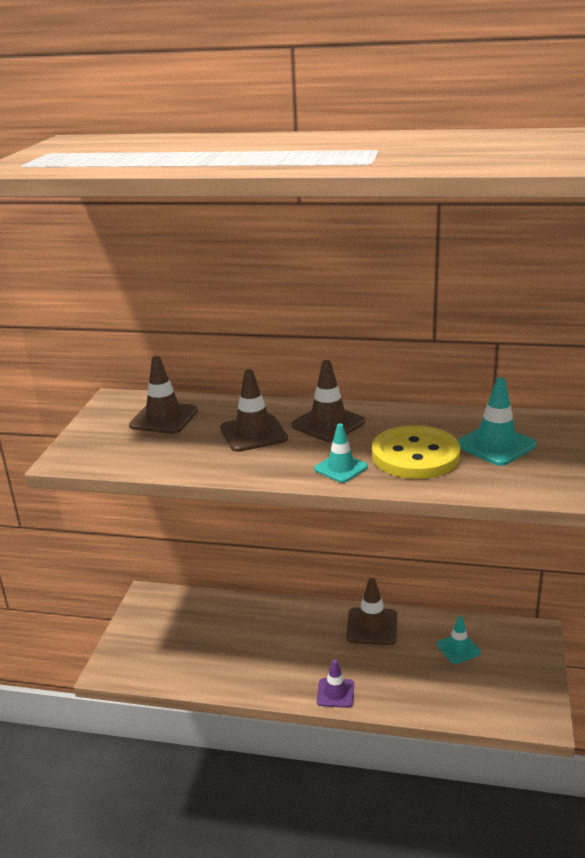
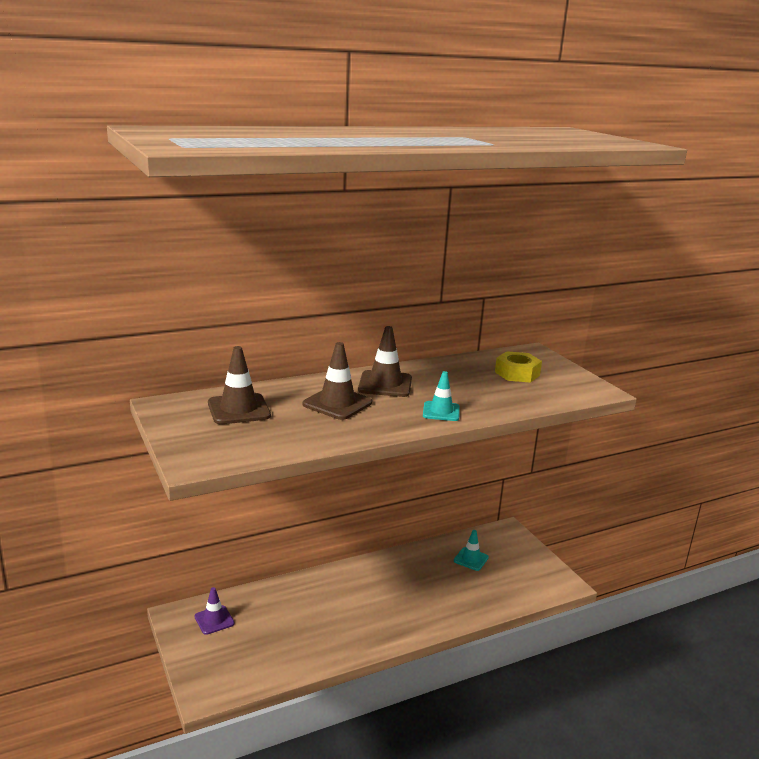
camera: 40 degrees left, 5 degrees down
purple traffic cone [317,660,354,708] -> purple traffic cone moved to [195,587,234,635]
brown traffic cone [346,578,397,645] -> none
yellow button [372,425,460,479] -> none
turquoise traffic cone [457,378,536,466] -> yellow nut [495,351,542,383]

